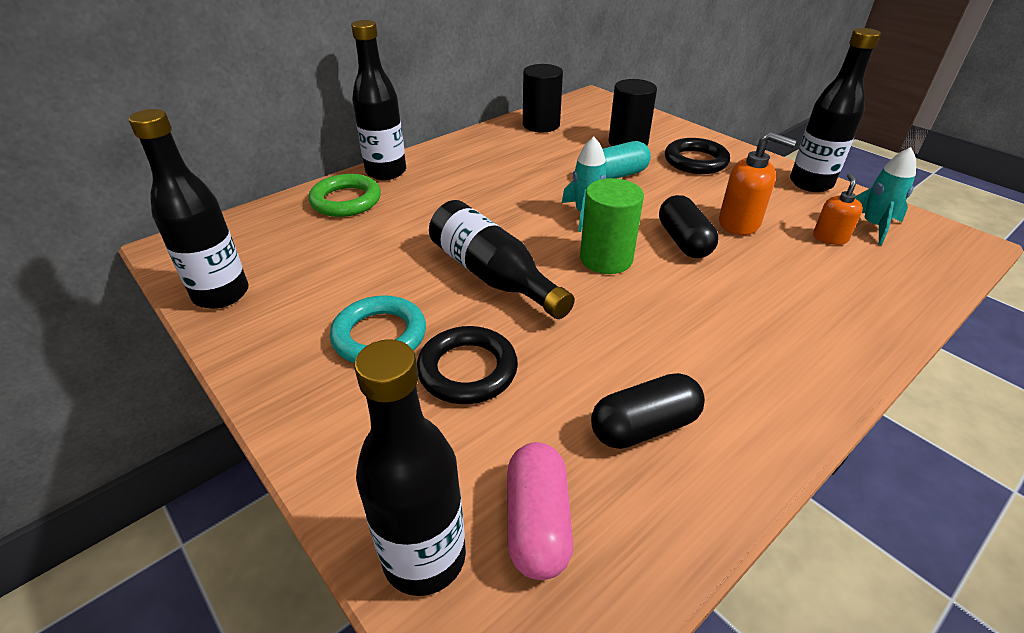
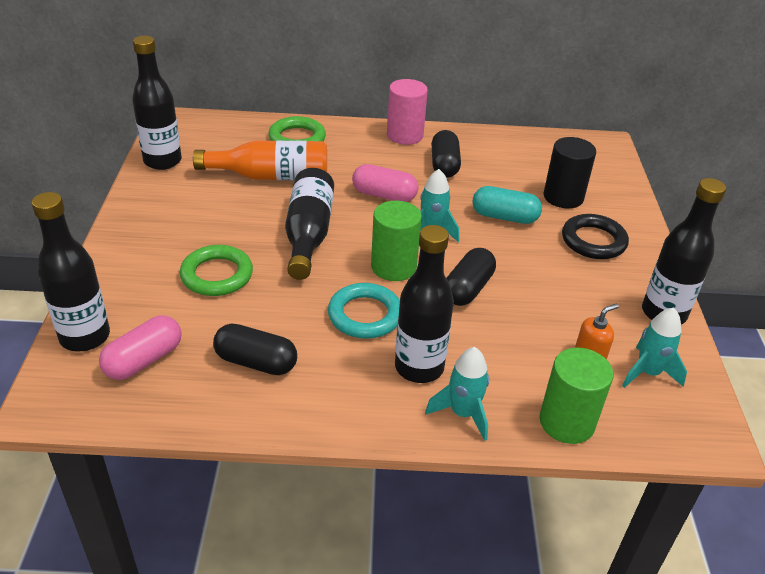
camera: 40 degrees right, 0 degrees up
turquoise ring [330,295,426,363] -> turquoise ring moved to [328,283,400,339]
black bottle [351,20,406,180] -> black bottle moved to [395,225,454,383]
black ring [417,326,518,404] -> green ring [180,245,253,296]
black cylinder [523,64,563,132] -> none
orange soap dispenser [719,132,797,235] -> none
none -> orange bottle [193,140,327,180]
none -> pink capsule [352,164,418,202]
none -> pink cylinder [387,79,428,145]
none -> turquoise rocket [425,347,489,441]
none -> black capsule [431,130,461,178]
none -> green cylinder [540,348,614,444]

